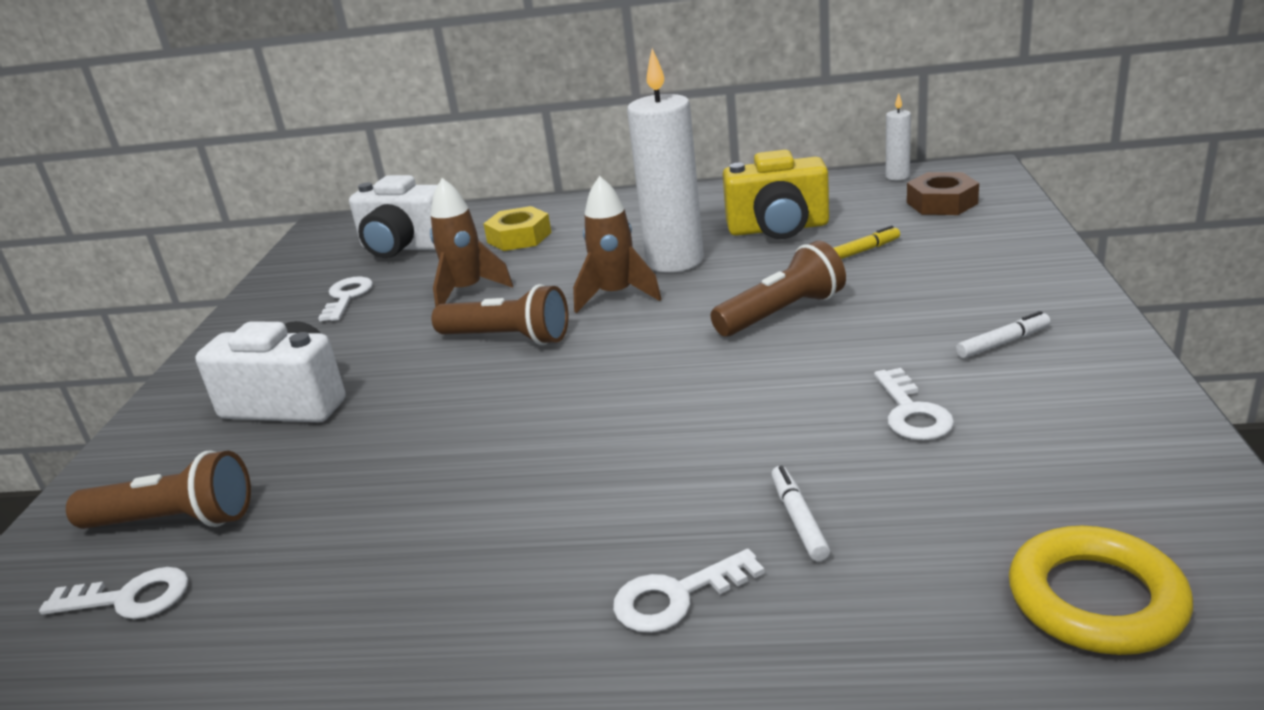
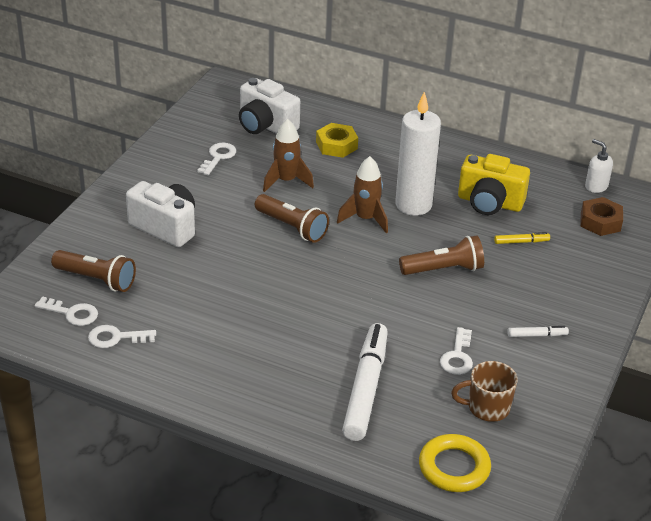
camera: 15 degrees right, 10 degrees up
white key [613,549,765,633] -> white key moved to [88,325,156,348]
white marker [771,466,830,561] -> white marker [342,323,388,441], size x2.37
white candle [886,93,911,180] -> white soap dispenser [585,139,613,193]
none -> brown mug [451,361,518,422]

